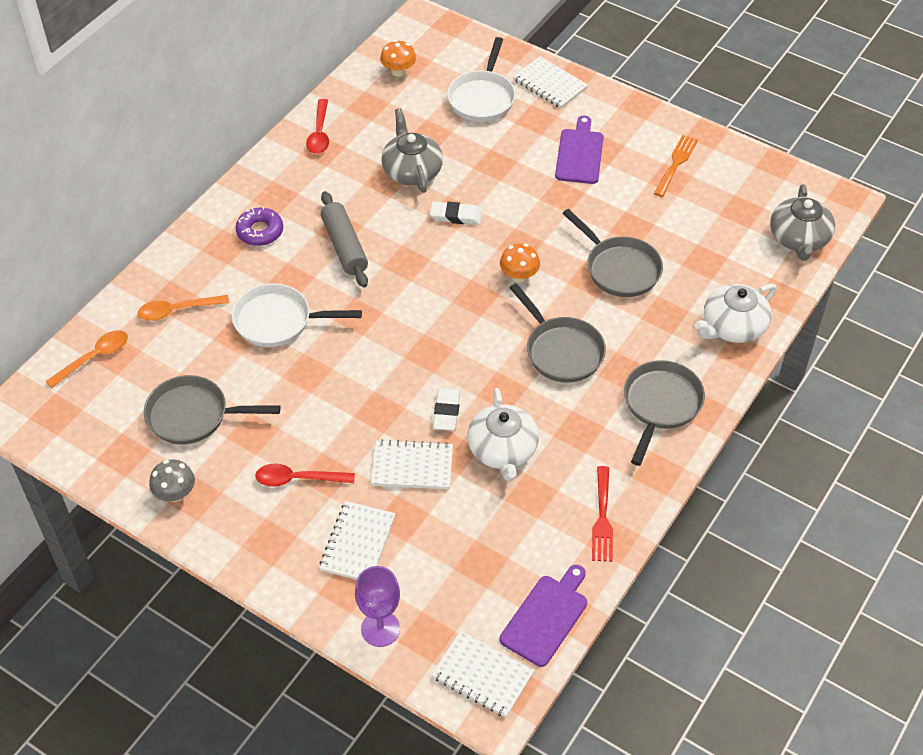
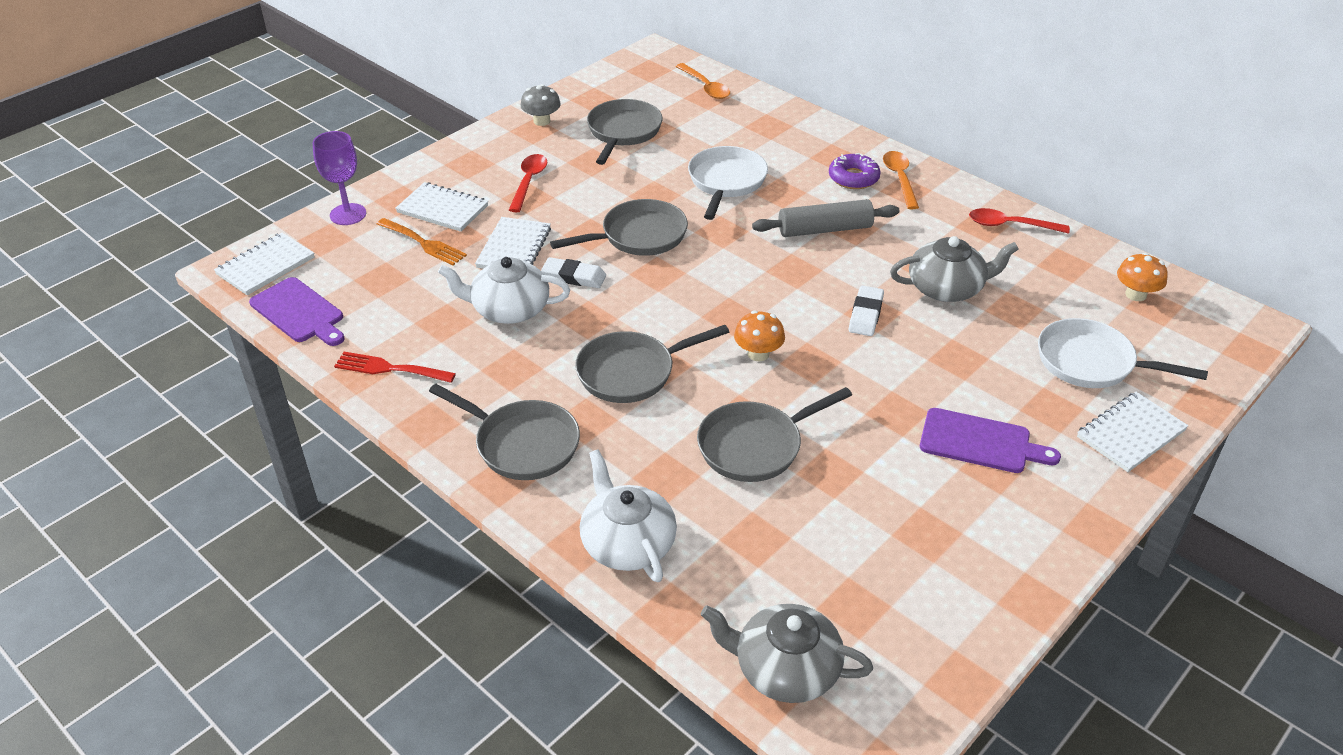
camera: 100 degrees right, 10 degrees down
orange spoon [138,295,229,321] -> orange spoon moved to [883,151,919,209]
orange fork [654,135,698,197] -> orange fork moved to [377,218,467,266]
none -> grey pan [550,199,688,256]

